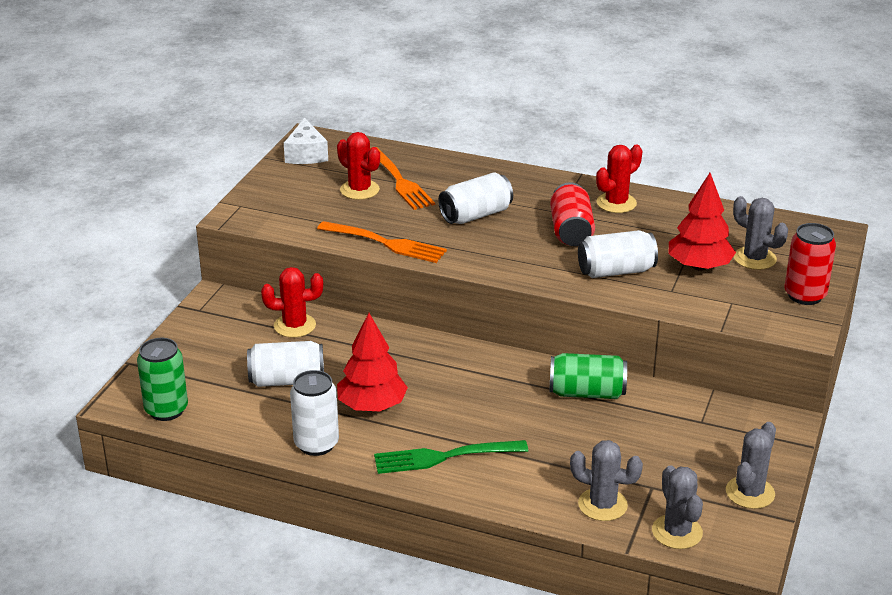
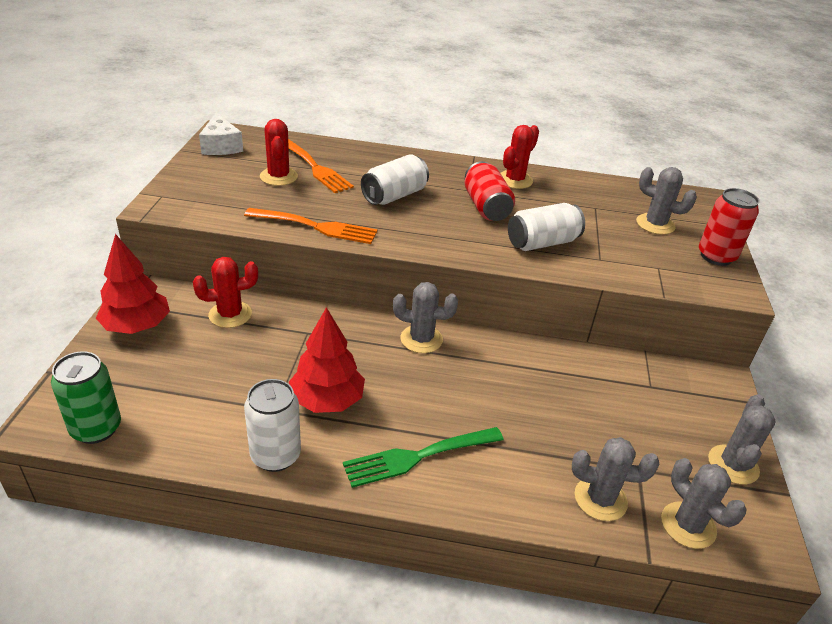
camera: 15 degrees left, 5 degrees up
white can [247,341,324,387] -> none
red cactus [337,132,380,200] -> red cactus turned 45 degrees clockwise [260,119,298,186]
green can [549,353,627,399] -> none
red tree [669,173,736,271] -> red tree moved to [96,234,170,334]
none -> grey cactus [393,282,458,353]

